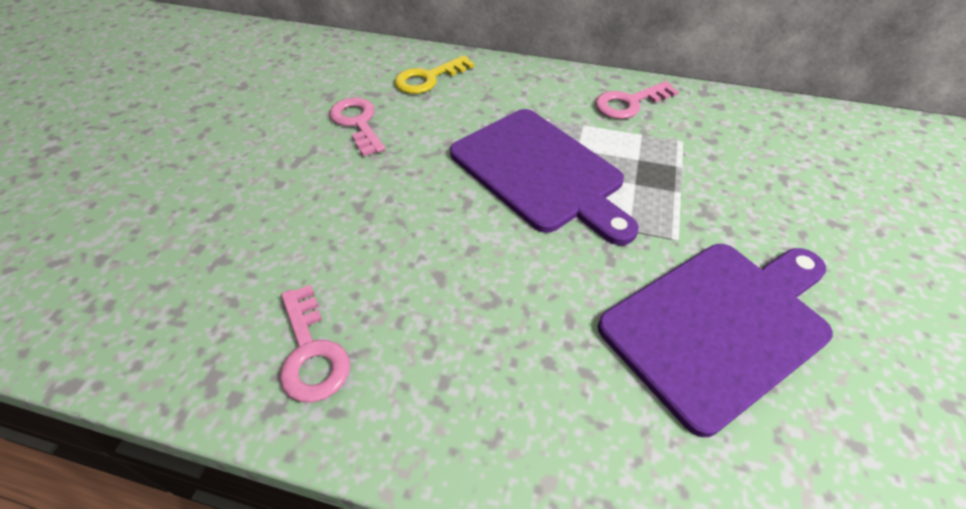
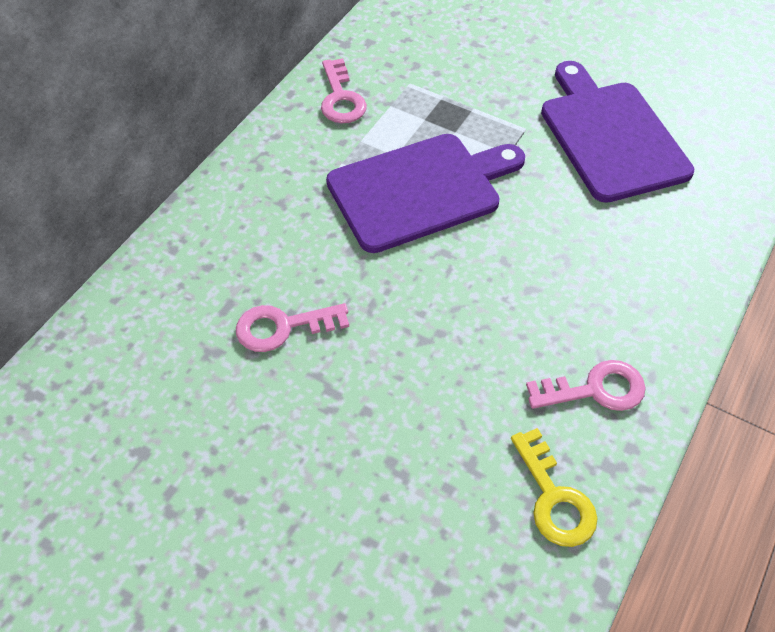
camera: 75 degrees left, 5 degrees up
yellow key [395,55,475,94] -> yellow key moved to [511,428,598,547]

